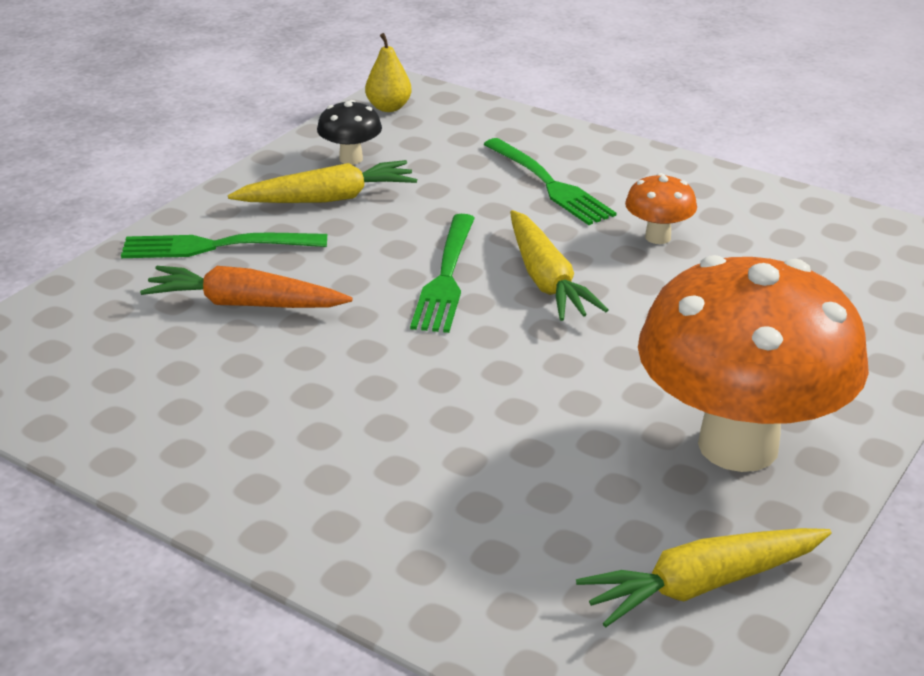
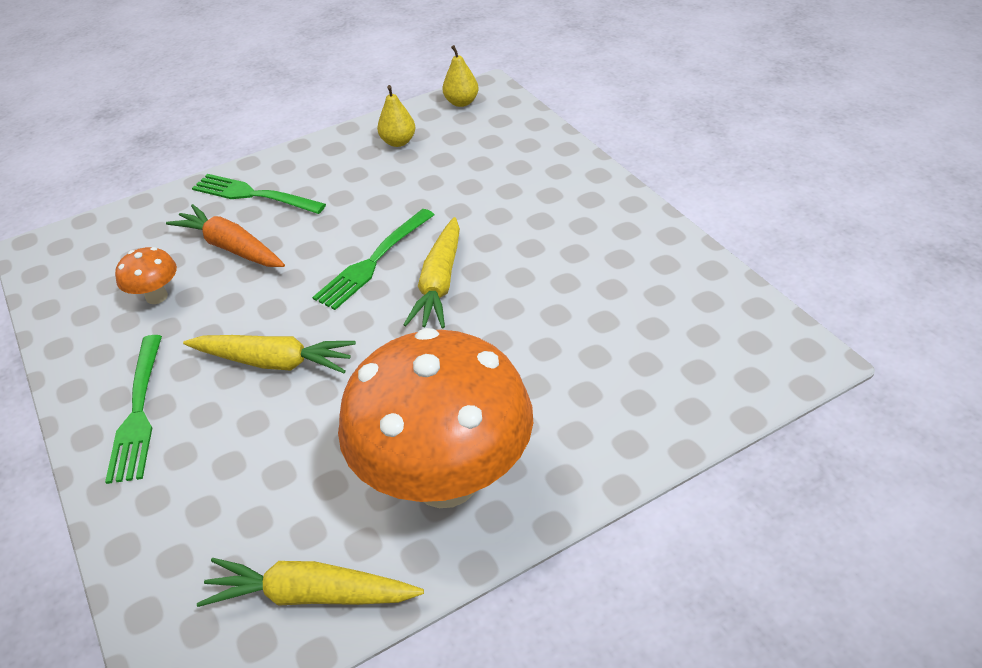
camera: 30 degrees right, 10 degrees up
yellow carrot [228,160,417,203] -> yellow carrot moved to [183,335,356,373]
black mushroom [317,100,382,165] -> yellow pear [377,85,416,147]
green fork [483,138,616,225] -> green fork moved to [105,335,162,484]
orange mushroom [625,173,697,244] -> orange mushroom moved to [115,247,177,304]

